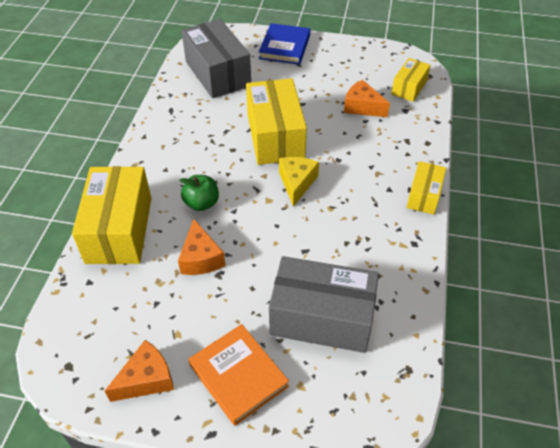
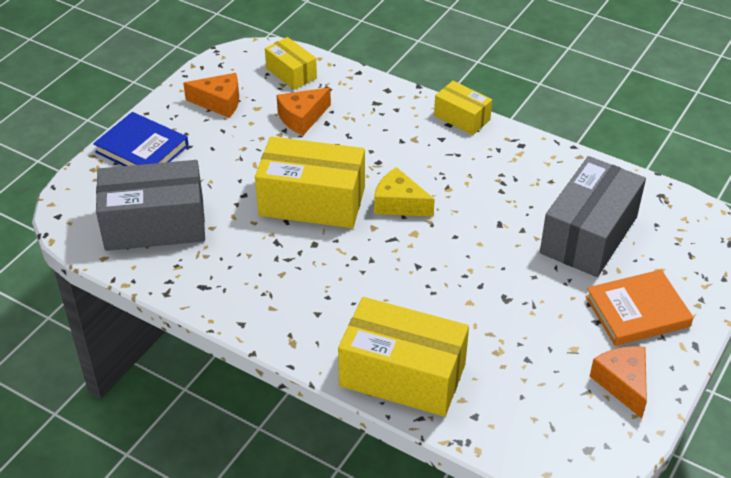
camera: 70 degrees left, 5 degrees down
orange cheese [178,219,225,275] -> orange cheese moved to [183,73,239,118]
green apple [179,175,219,211] -> none

